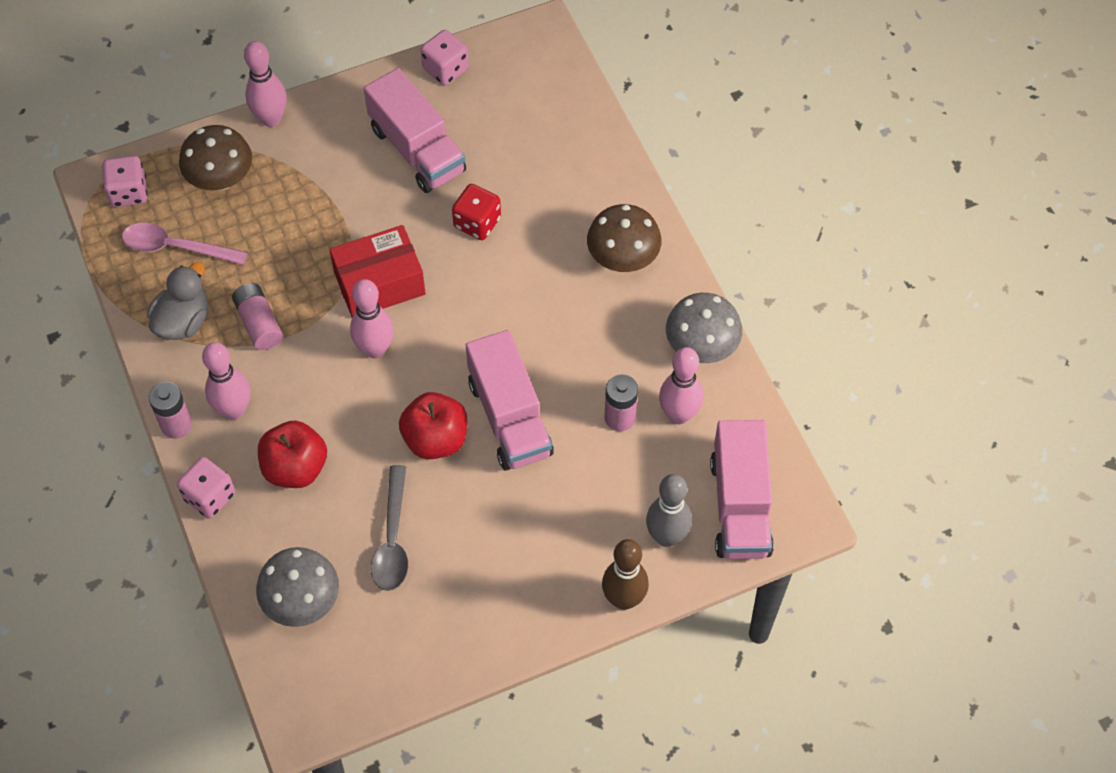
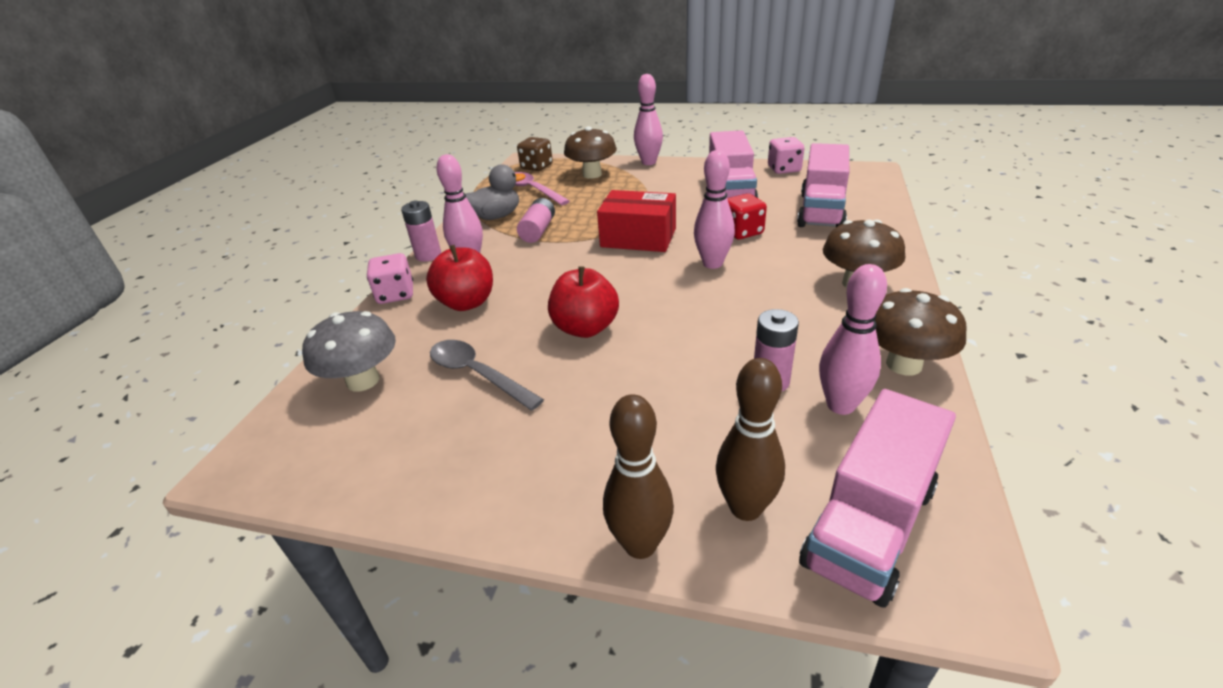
camera: 40 degrees right, 25 degrees down
pink dice [102,156,147,207] -> brown dice [517,137,553,171]
pink bowling pin [350,279,394,359] -> pink bowling pin moved to [694,150,735,269]
grey spoon [371,465,408,591] -> grey spoon turned 90 degrees clockwise [430,340,544,411]
pink truck [466,330,554,471] -> pink truck moved to [797,143,849,227]
grey bowling pin [646,474,692,547] -> brown bowling pin [716,358,785,521]
grey mushroom [666,293,742,363] -> brown mushroom [875,288,967,375]

